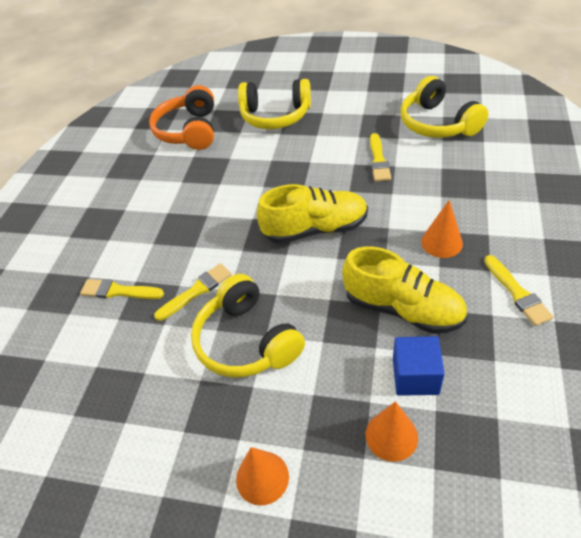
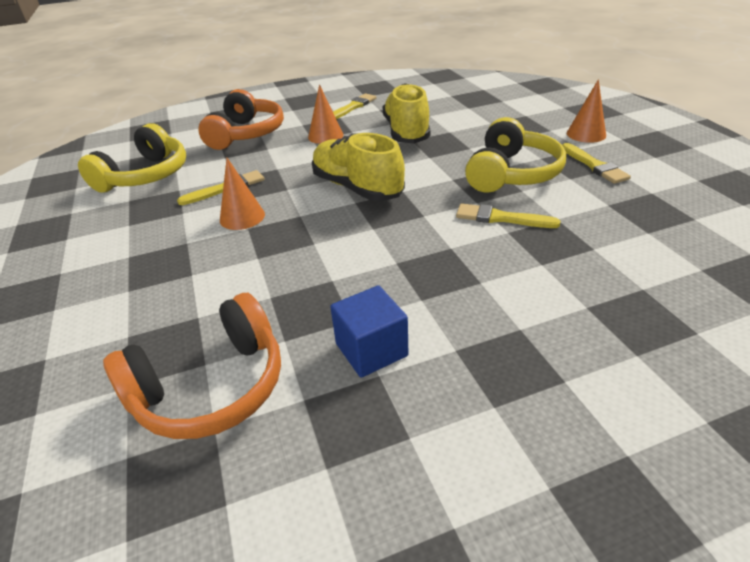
camera: 125 degrees left, 10 degrees down
yellow brush [80,279,164,299] -> yellow brush moved to [562,143,631,184]
yellow headphones [238,79,311,129] -> none
orange cone [366,401,418,462] -> orange cone moved to [220,158,265,230]
blue cube [393,336,445,396] -> blue cube moved to [330,285,408,378]
none -> orange headphones [198,89,284,150]

